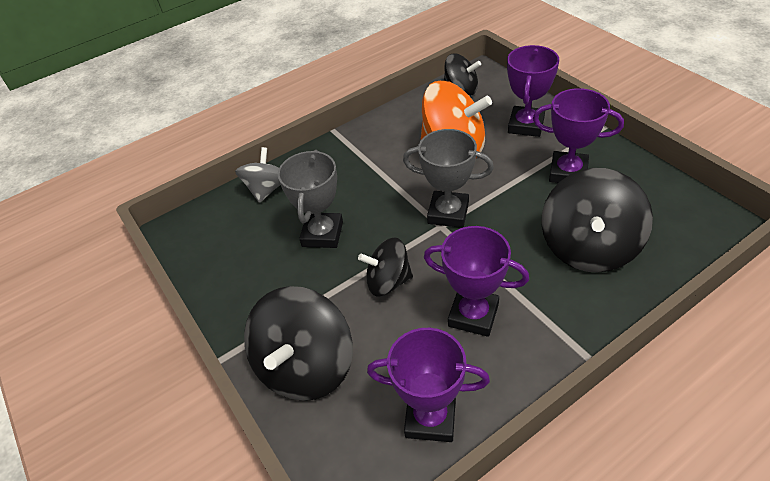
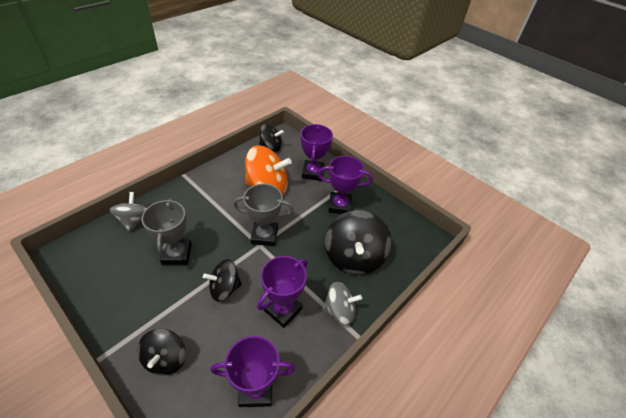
camera: 20 degrees left, 0 degrees up
black spinning top [244,286,353,401] -> black spinning top [137,329,186,375], size x0.60
purple trophy [424,226,529,337] -> purple trophy turned 60 degrees counterclockwise [257,256,308,328]
none -> grey spinning top [323,282,362,325]

